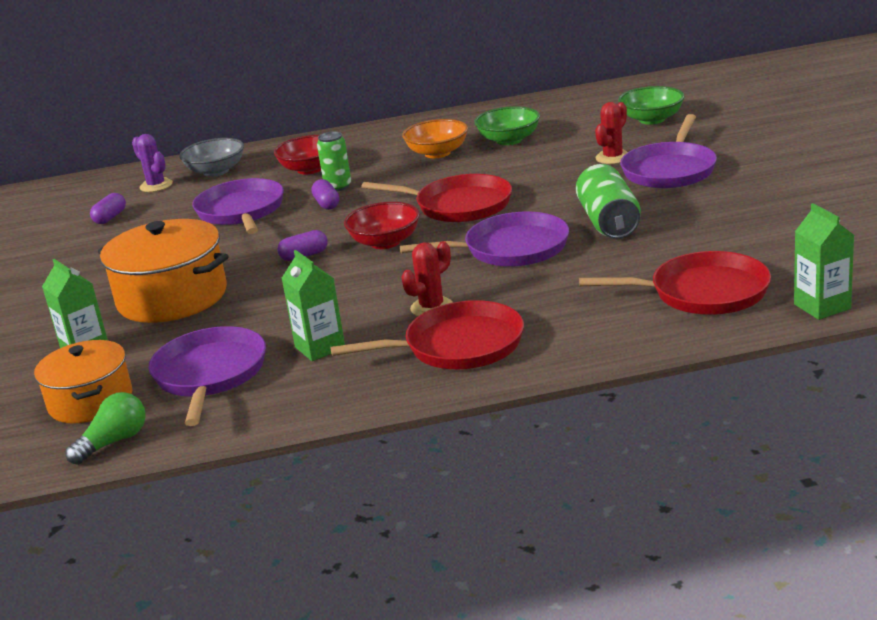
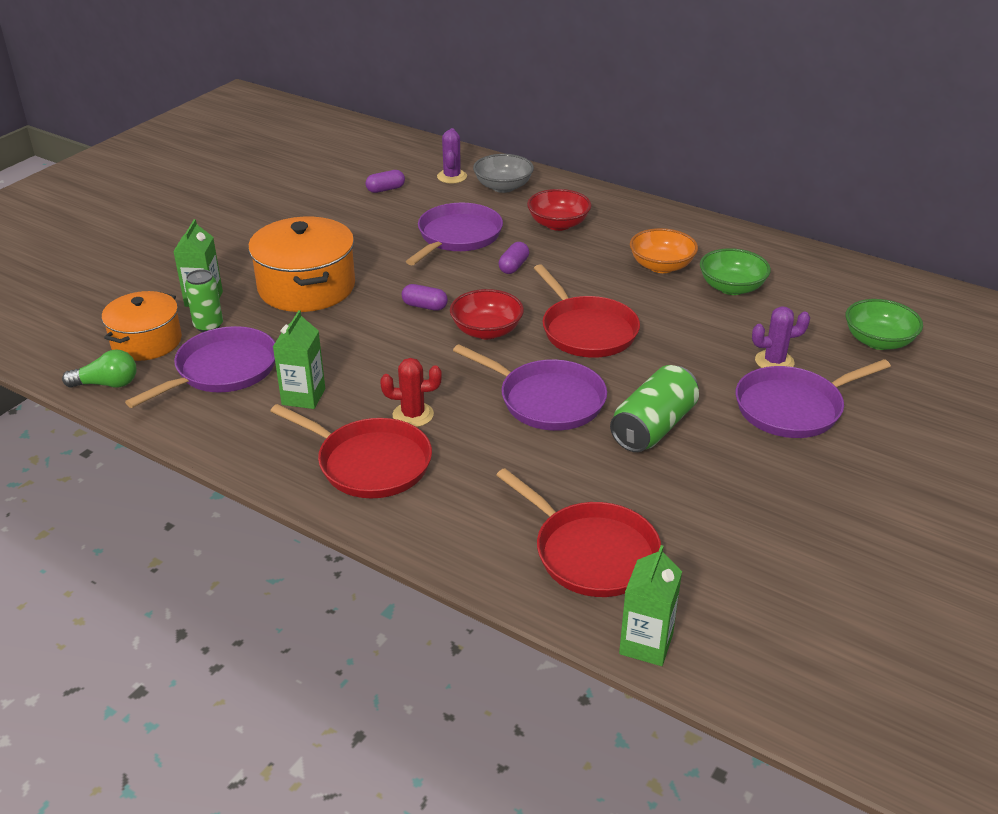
camera: 40 degrees right, 10 degrees up
green can [317,131,351,191] -> green can moved to [185,269,223,332]
red cactus [595,102,628,164] -> purple cactus [752,306,810,368]

